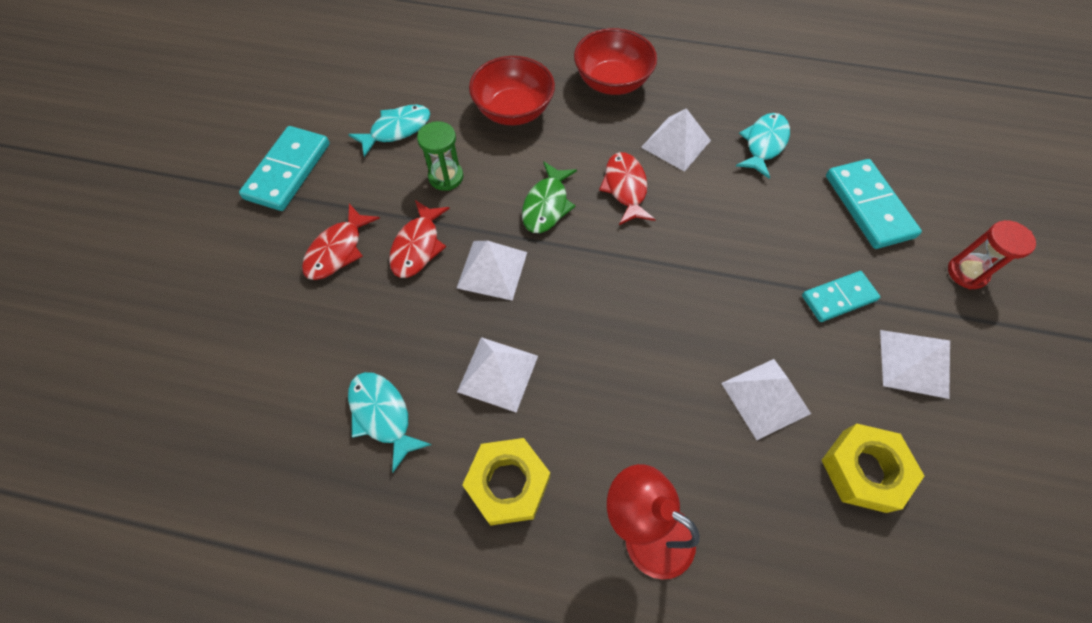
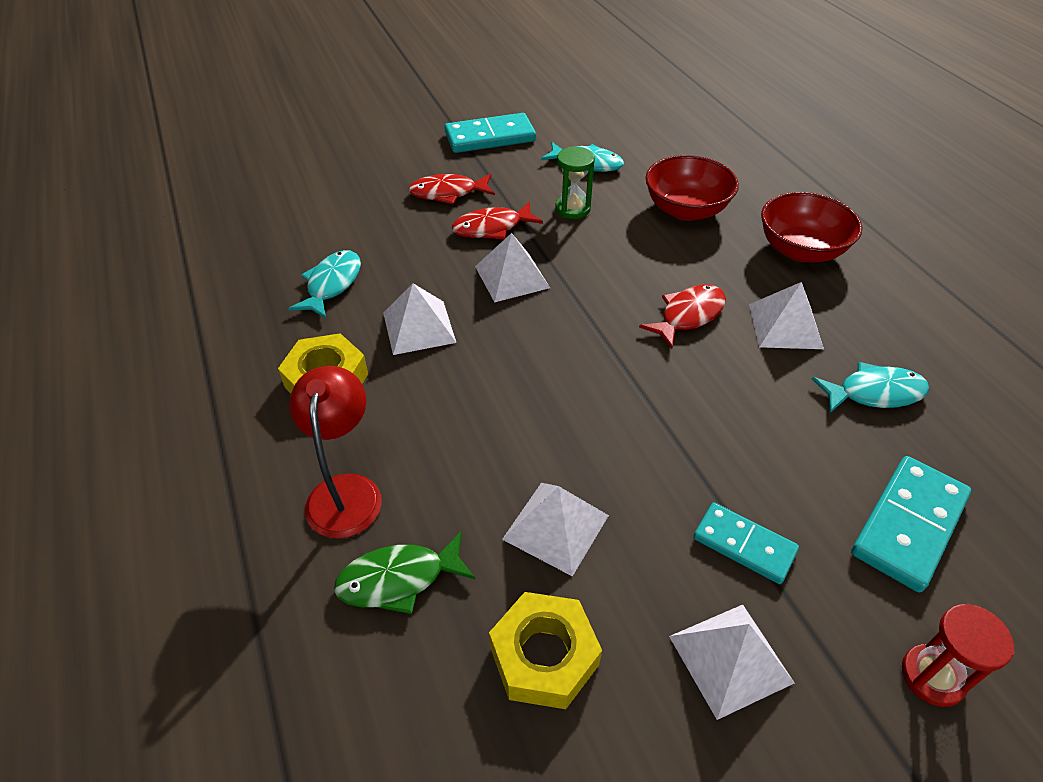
camera: 55 degrees right, 15 degrees down
green fish [522,161,577,233] -> green fish moved to [334,532,475,614]

